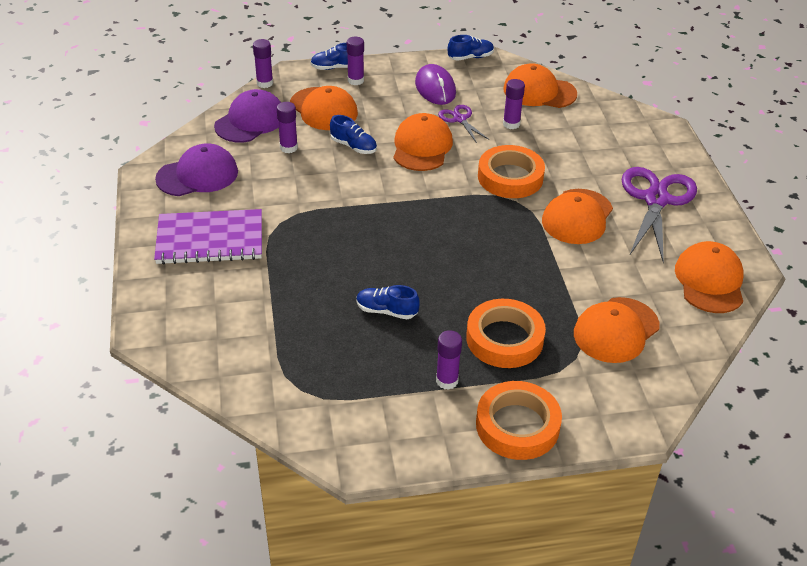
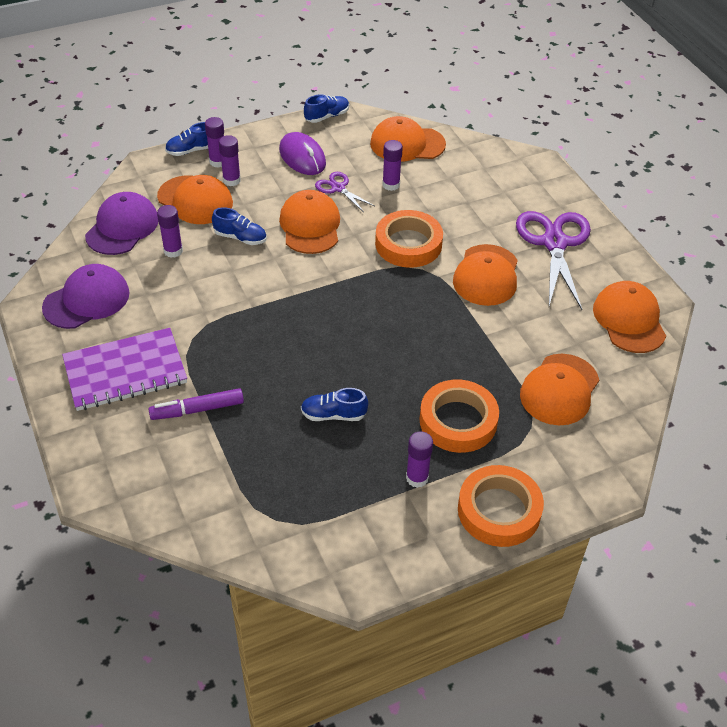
camera: 15 degrees left, 5 degrees up
purple glue stick [253,39,273,88] -> purple glue stick moved to [219,135,241,186]
none -> purple marker [148,388,244,420]

